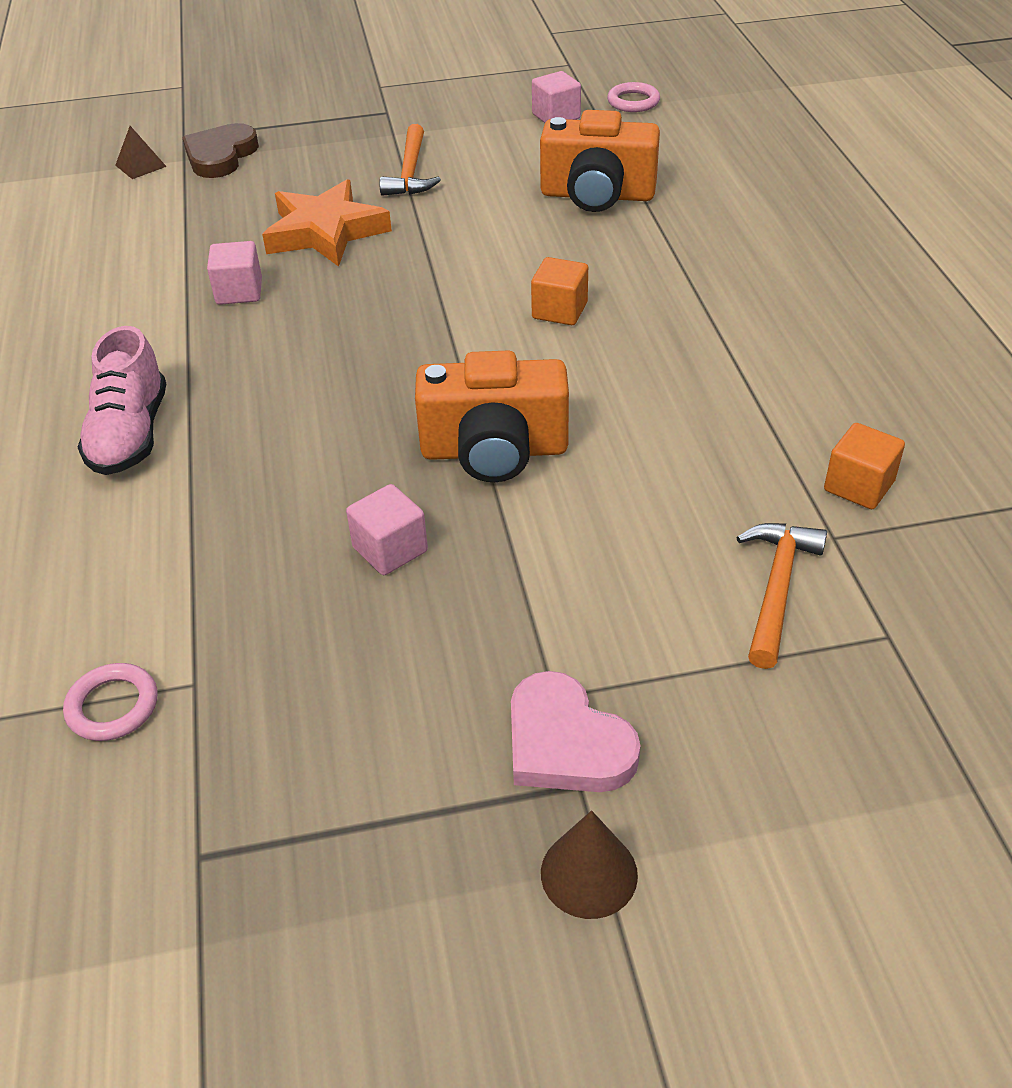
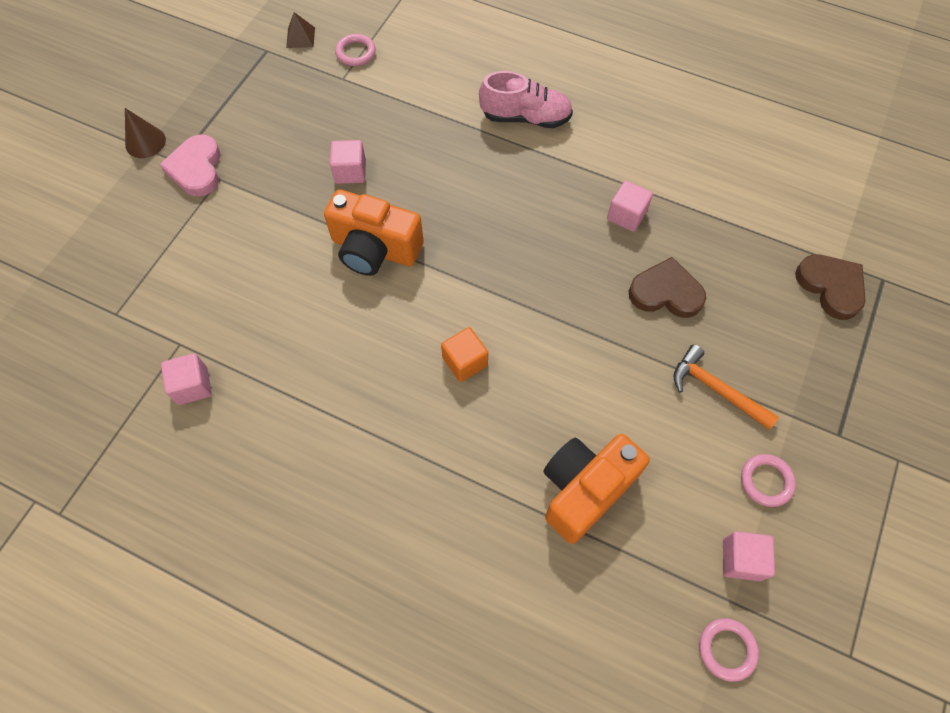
camera: 125 degrees right, 20 degrees up
pink shoe [78,326,166,475] -> pink shoe turned 150 degrees clockwise [479,71,573,128]
brown pyramid [115,126,167,179] -> brown pyramid moved to [286,12,315,48]
orange star [262,179,392,267] -> brown heart [629,257,706,318]
orange camera [415,350,569,482] -> orange camera turned 105 degrees counterclockwise [324,189,424,276]
pink heart [511,671,641,792] -> pink heart turned 90 degrees counterclockwise [159,134,220,196]
orange hammer [736,523,827,669] -> none
orange cube [824,423,905,509] -> pink cube [161,353,212,405]
none -> pink ring [741,454,796,507]

